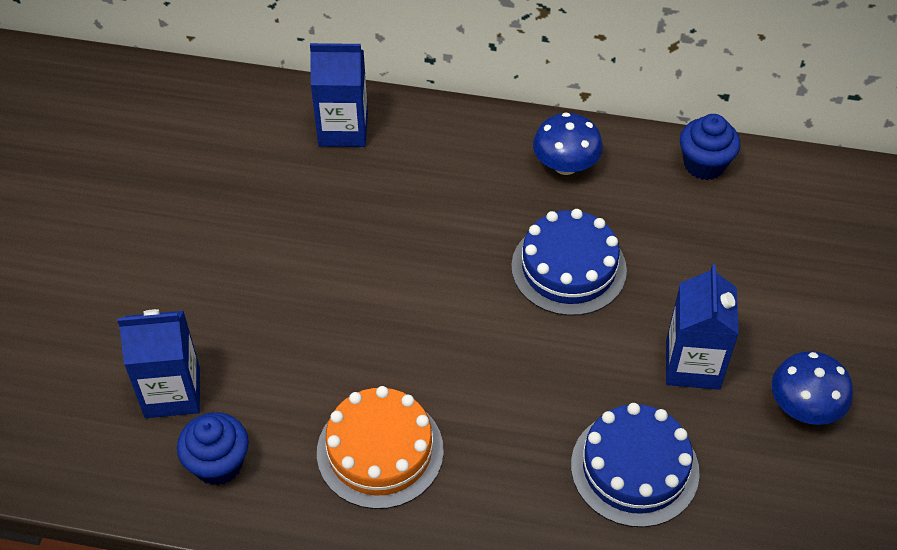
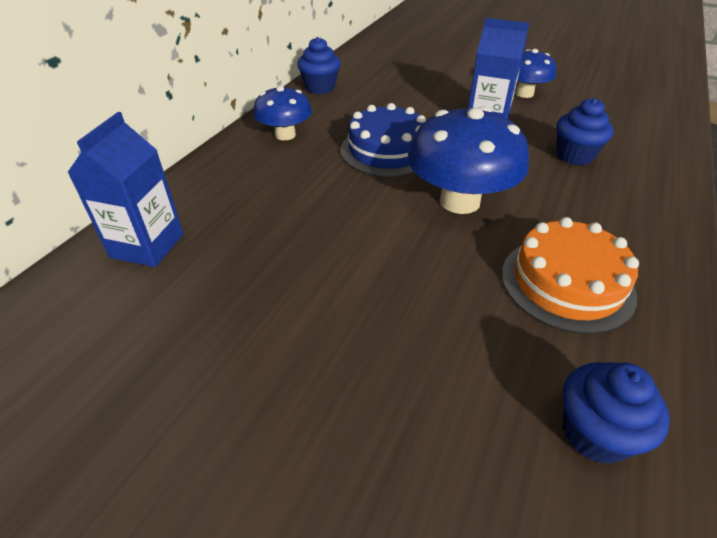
camera: 75 degrees left, 10 degrees down
blue carton [117,309,200,418] -> none
blue cake [571,403,700,528] -> blue cupcake [556,98,613,165]
none -> blue mushroom [408,106,529,214]

